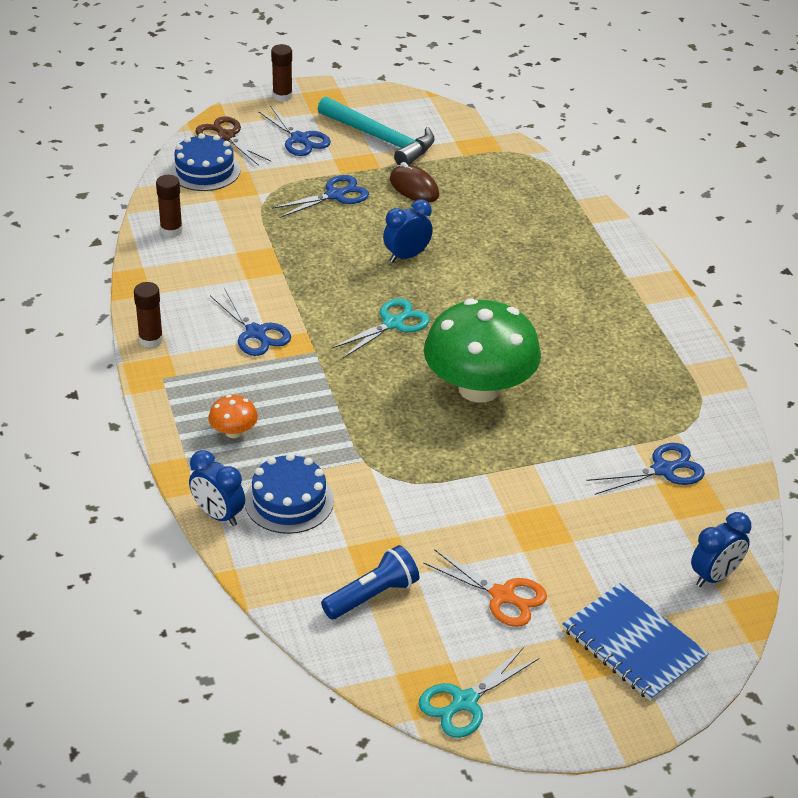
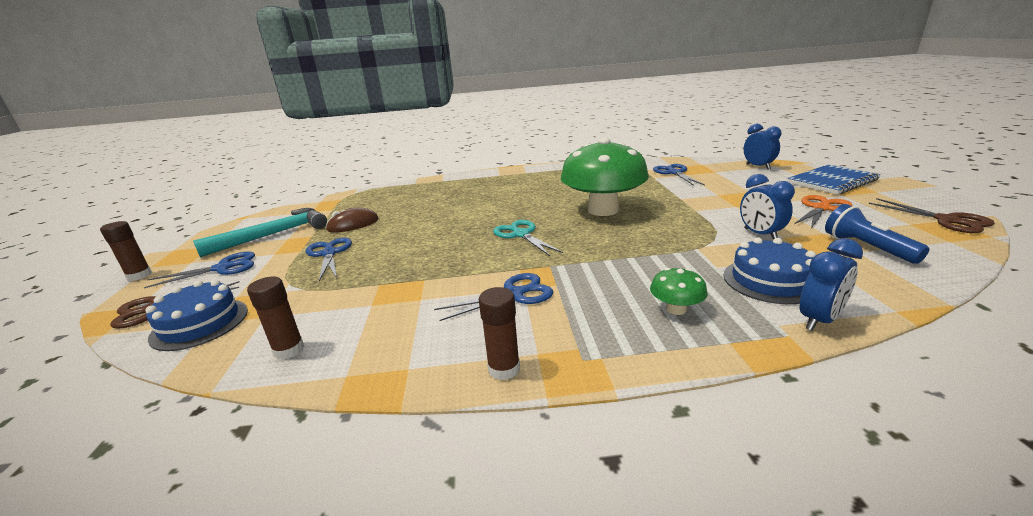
camera: 75 degrees left, 15 degrees down
orange mushroom [209,395,258,438] -> green mushroom [650,268,707,315]
blue clock [383,199,433,263] -> blue clock moved to [740,174,795,240]
turquoise scissors [418,647,539,738] -> brown scissors [868,198,995,233]

